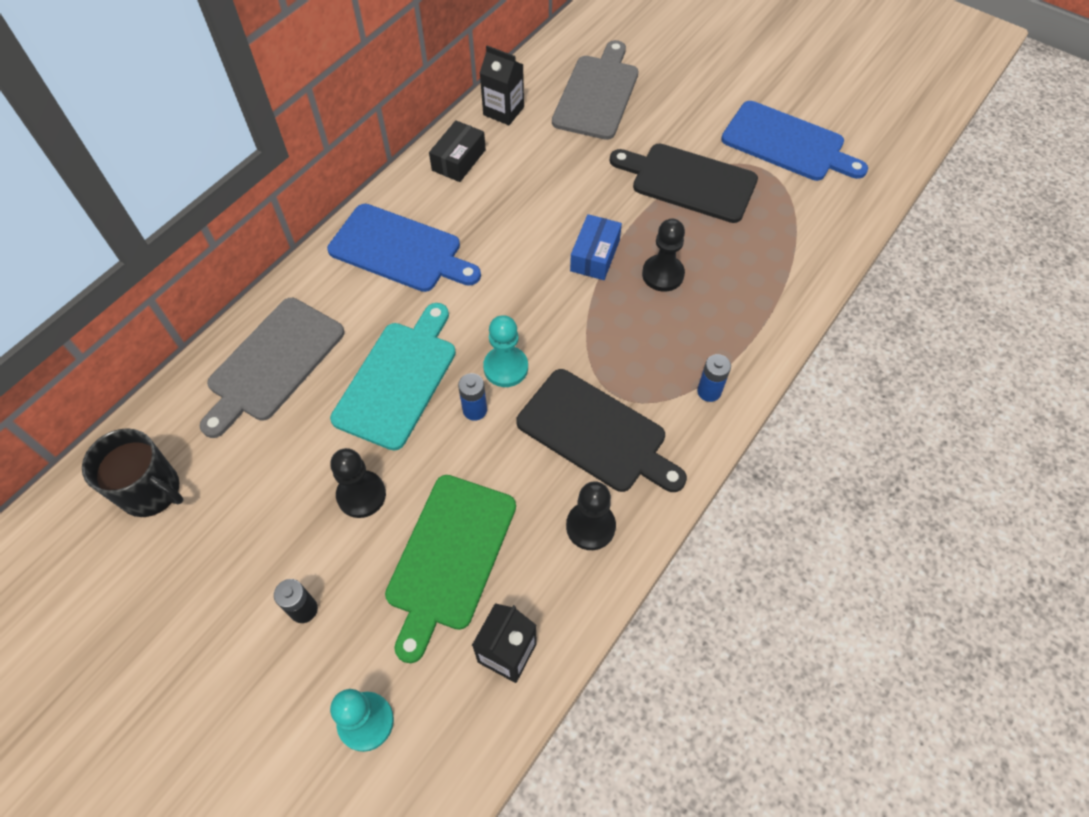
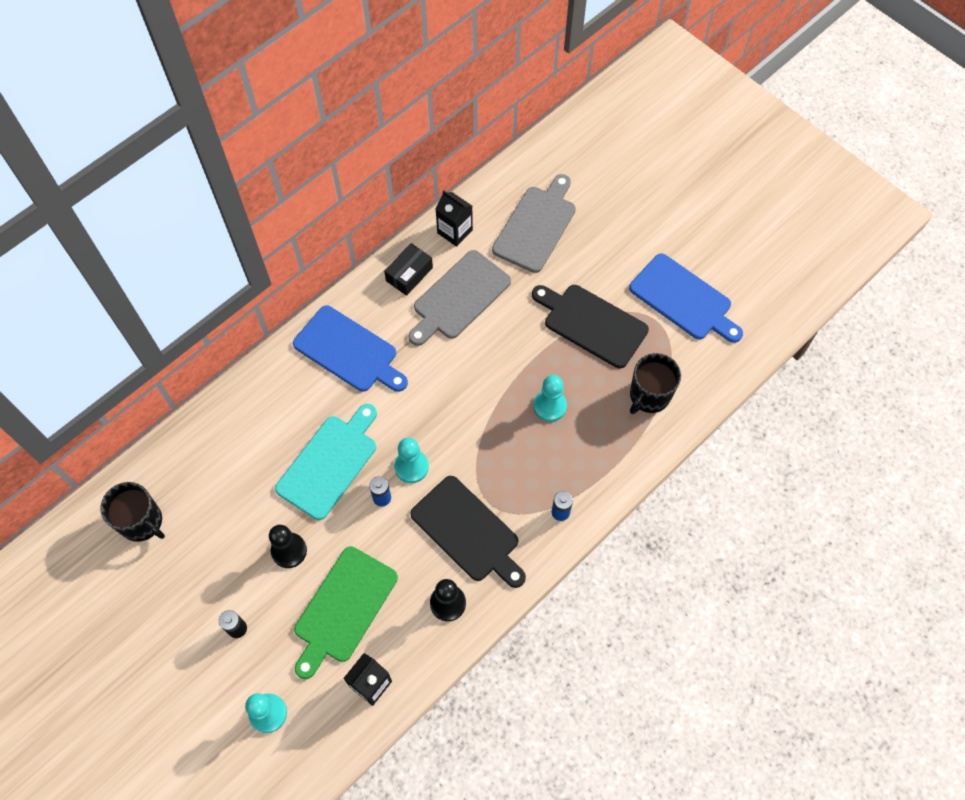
camera: 10 degrees right, 5 degrees up
grey cutting board [200,298,345,438] -> grey cutting board moved to [408,250,511,346]
blue box [570,214,622,280] -> none
black pawn [642,219,685,292] -> turquoise pawn [533,375,567,422]
none -> black mug [630,353,681,414]

